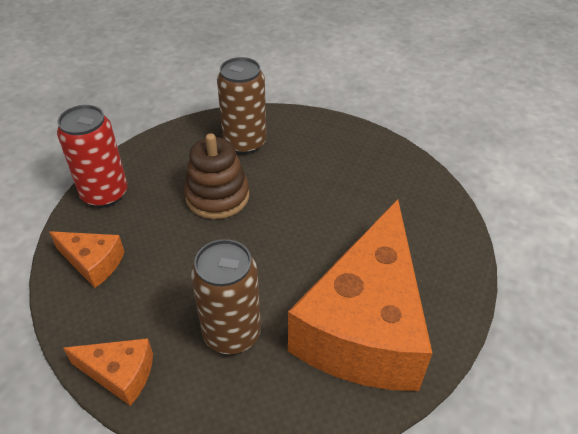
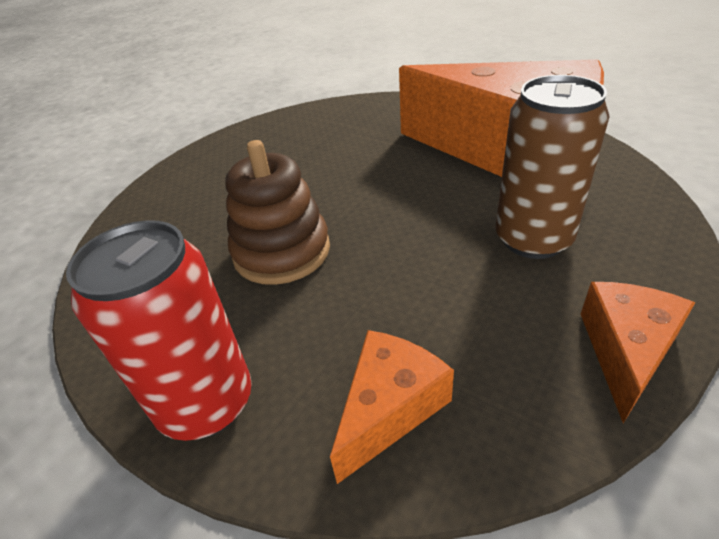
camera: 75 degrees left, 5 degrees down
brown can [217,57,267,154] -> none

